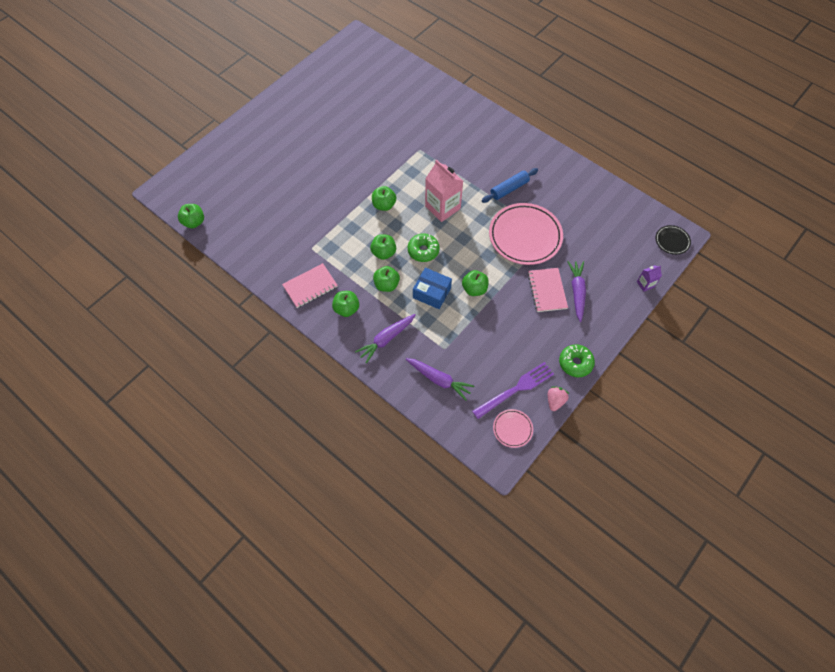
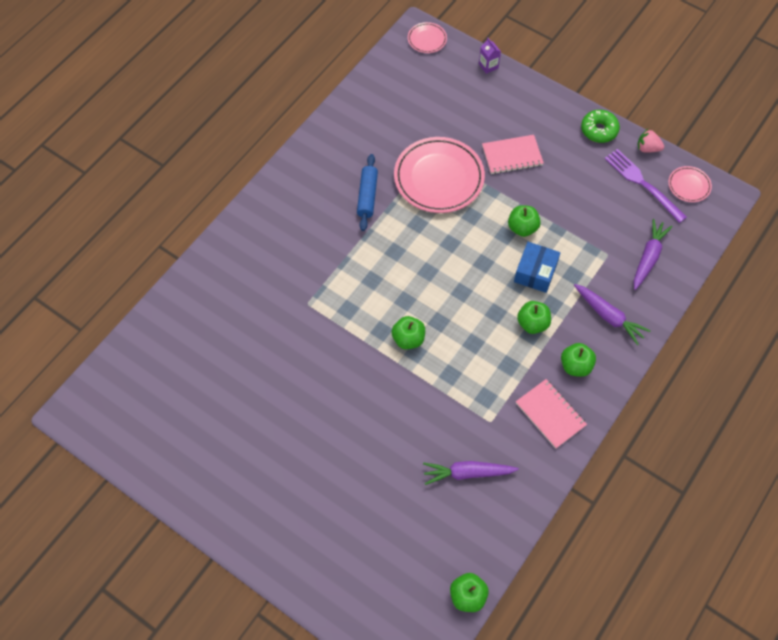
camera: 95 degrees left, 0 degrees up
green apple [370,234,396,260] -> none
green donut [408,233,440,262] -> none
pink carton [425,159,463,222] -> none
blue rolling pin [482,168,538,203] -> blue rolling pin turned 45 degrees clockwise [357,154,378,231]
purple carrot [567,261,586,322] -> purple carrot moved to [423,461,519,485]
black plate [656,225,691,255] -> pink plate [408,22,447,53]

